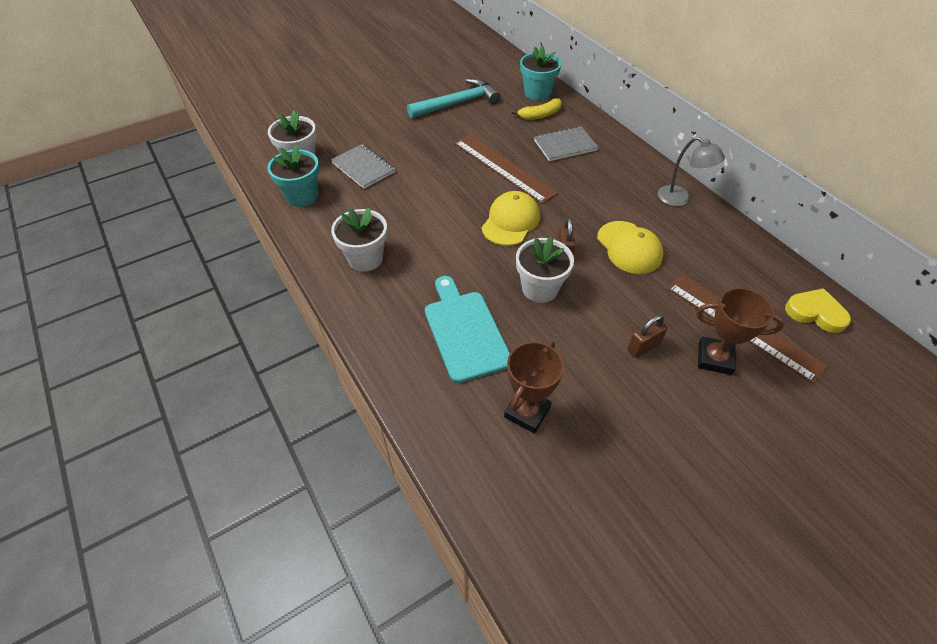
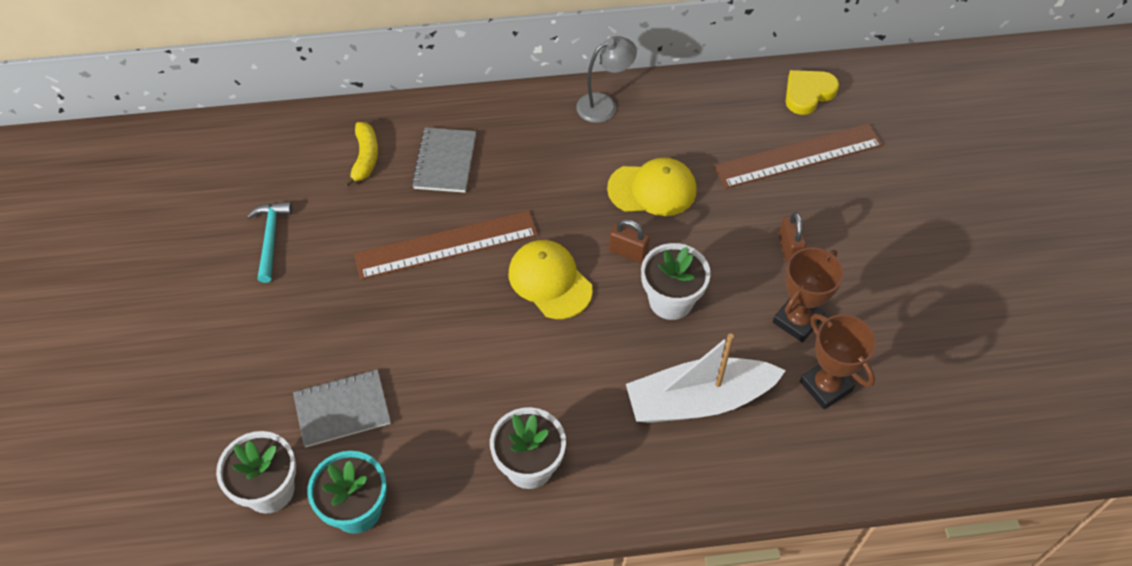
camera: 65 degrees left, 5 degrees up
turquoise hammer [407,78,501,119] -> turquoise hammer [247,202,292,283], size x0.63
turquoise cutting board [425,276,510,383] -> white boat [626,333,786,423]
turquoise flower pot [520,45,561,101] -> none
brown trophy [696,288,784,375] -> brown trophy moved to [773,247,844,342]

